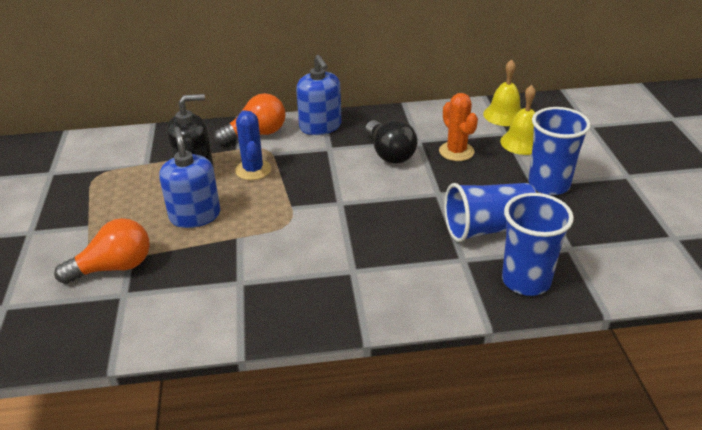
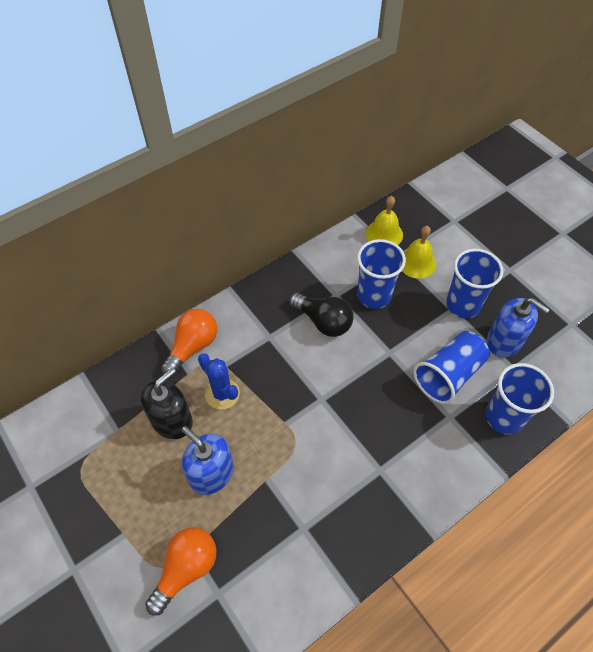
camera: 30 degrees left, 20 degrees up
blue soap dispenser [296,55,341,135] -> blue soap dispenser moved to [487,298,550,357]
orange cactus [439,93,478,161] -> blue cup [357,239,406,309]

